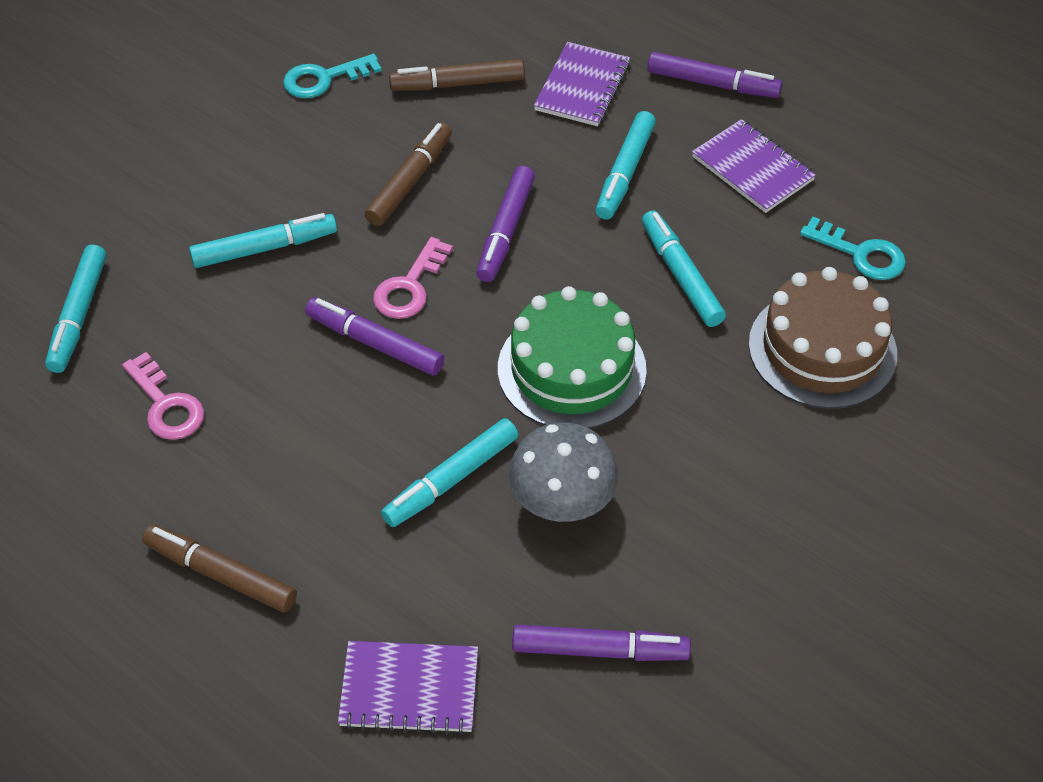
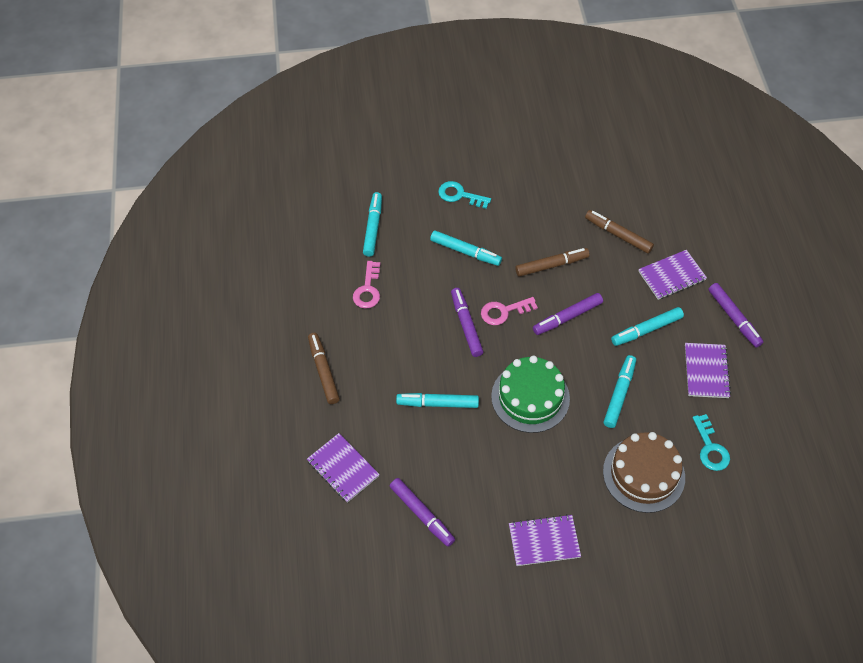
camera: 45 degrees right, 5 degrees up
turquoise marker [45,245,106,373] -> turquoise marker turned 135 degrees clockwise [363,192,382,257]
turquoise key [283,54,382,98] -> turquoise key moved to [438,181,491,209]
grey mushroom [508,423,619,522] -> none
none -> purple notebook [509,514,581,566]

